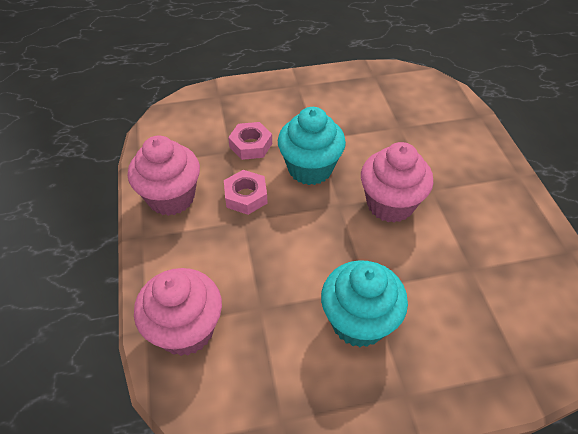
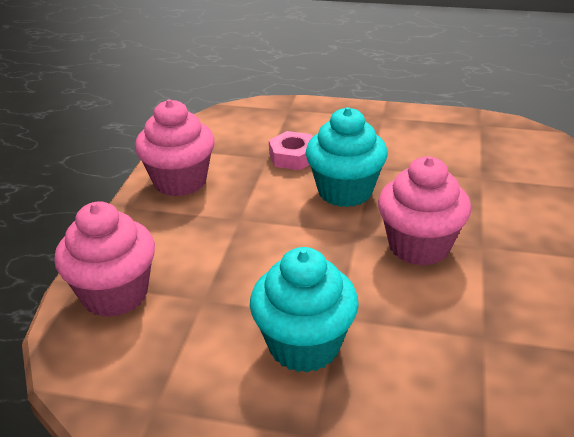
camera: 25 degrees right, 15 degrees down
pink nut [224,170,268,215] -> none

